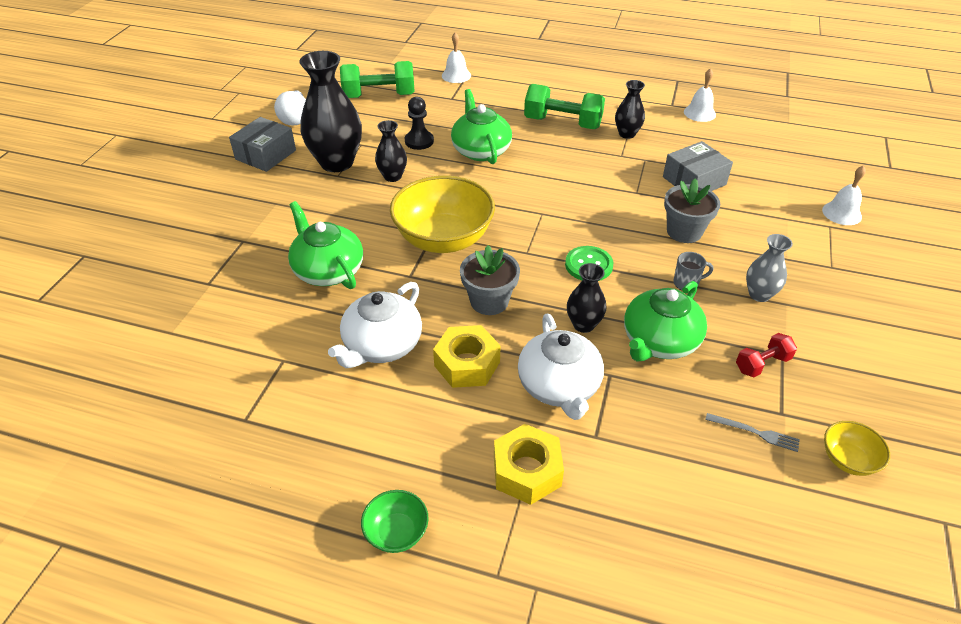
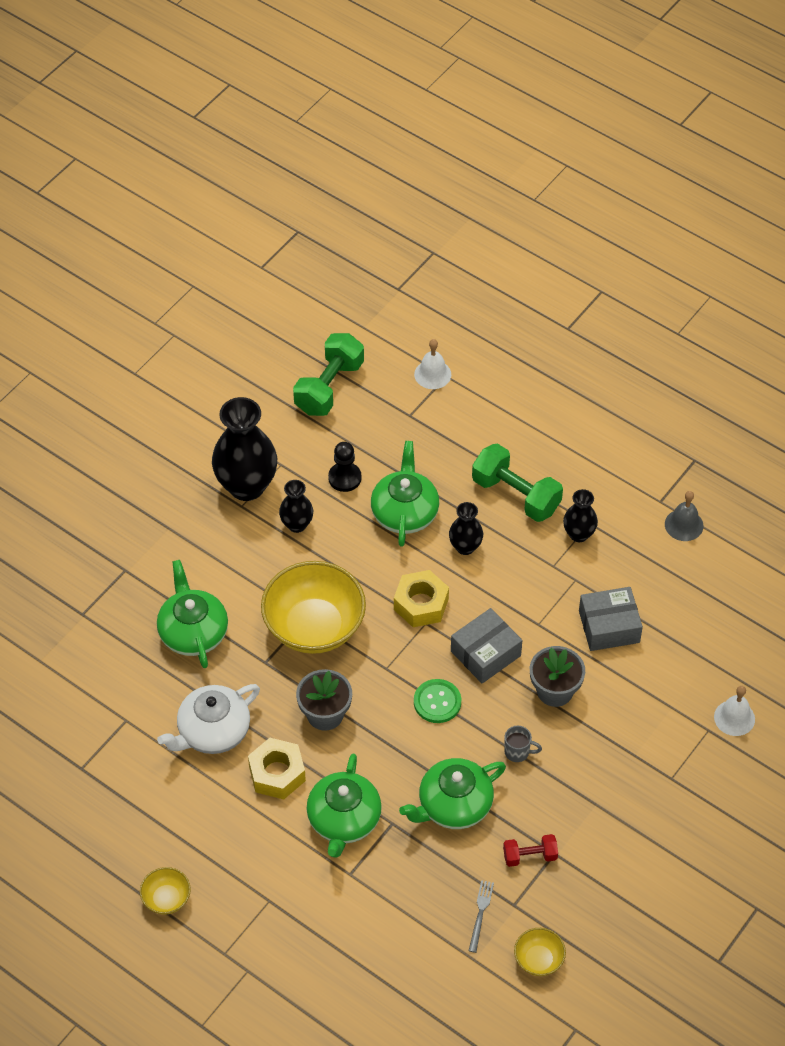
camera: 20 degrees right, 10 degrees up
grey box [229,117,296,172] -> grey box moved to [451,608,522,683]
white light bulb [274,90,306,126] -> none
green dumbbell [340,61,415,98] -> green dumbbell turned 75 degrees counterclockwise [293,333,364,416]
green bowl [361,490,429,553] -> yellow bowl [140,867,191,915]
yellow nut [494,424,564,505] -> yellow nut moved to [394,570,449,627]
white teapot [518,314,604,420] -> green teapot [306,754,382,858]
black vase [567,263,606,333] -> black vase moved to [449,502,483,555]
white bell [684,68,716,122] -> grey bell [665,491,704,541]
grey fork [705,413,800,452] -> grey fork turned 120 degrees counterclockwise [469,880,494,953]
grey vase [746,234,793,302] -> none

